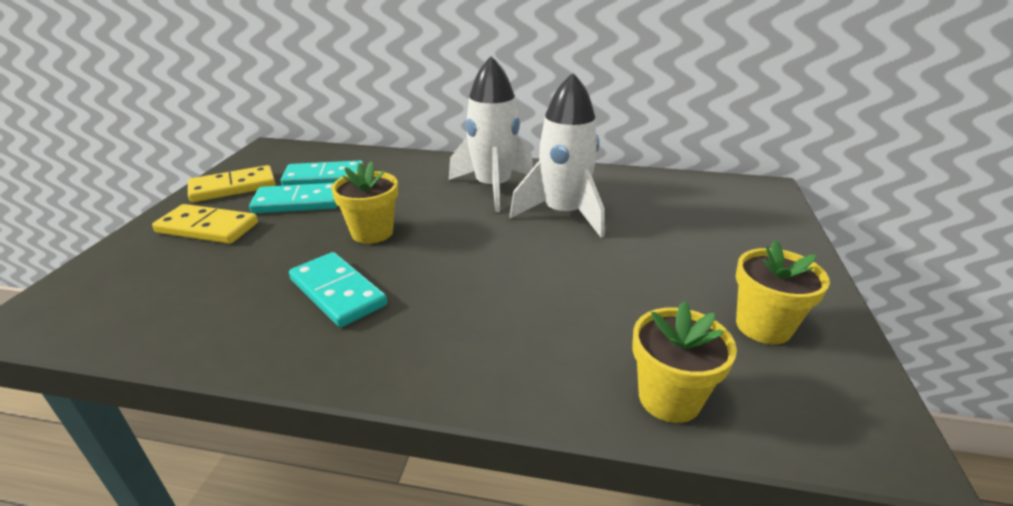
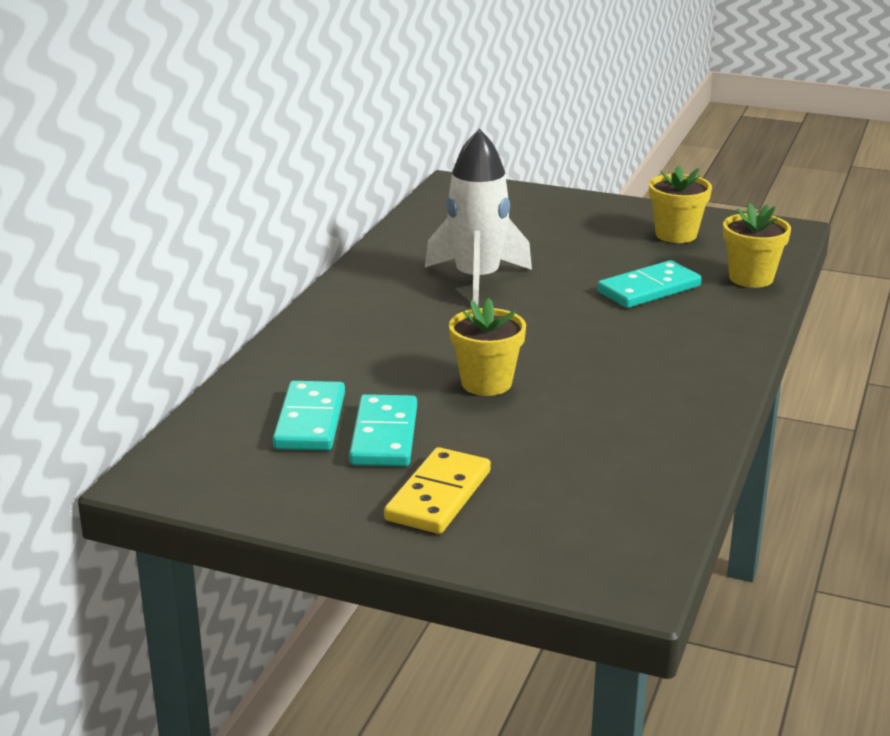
camera: 80 degrees left, 5 degrees down
yellow domino [188,165,276,202] -> none
turquoise domino [289,252,387,327] -> turquoise domino moved to [597,260,701,308]
white rocket [449,55,533,212] -> none

